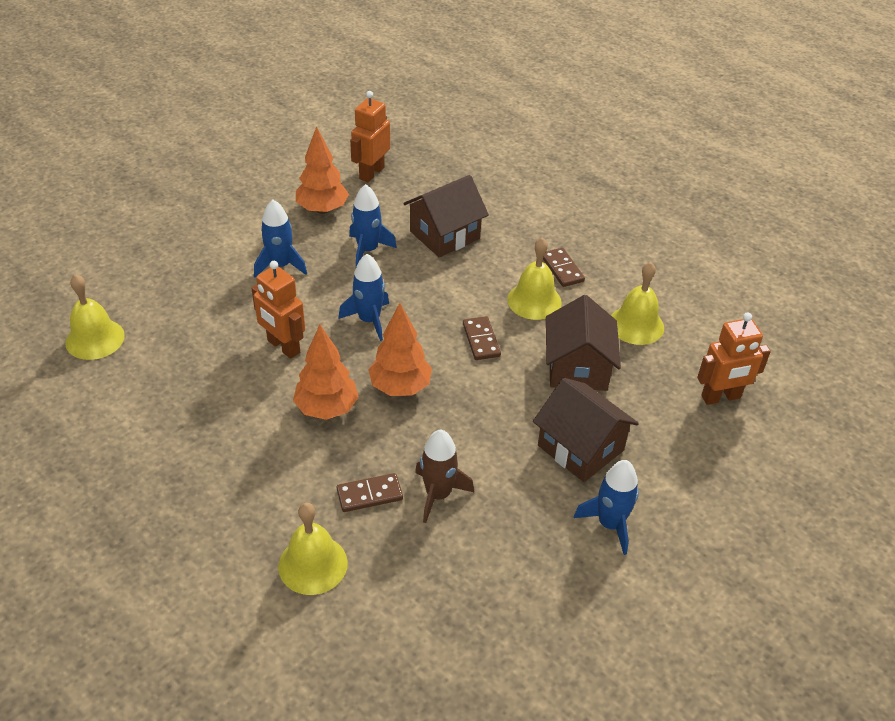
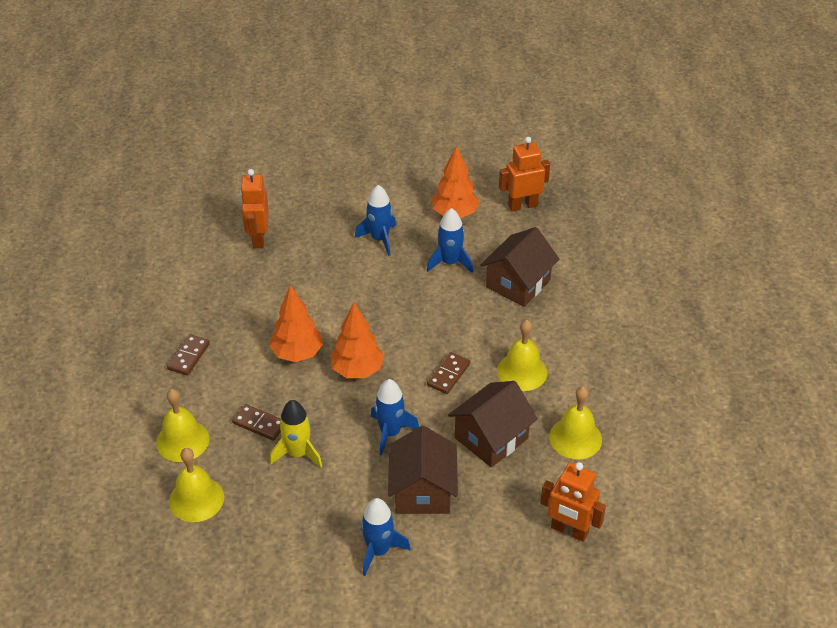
camera: 45 degrees right, 0 degrees up
yellow bell [65,274,125,360] -> yellow bell moved to [169,448,224,522]
orange robot [251,261,305,359] -> orange robot moved to [240,169,269,248]
blue rocket [338,254,389,341] -> blue rocket moved to [371,379,419,456]
brown house [403,175,489,257] -> brown house turned 60 degrees counterclockwise [481,227,559,307]
brown rocket [415,430,474,523] -> yellow rocket [270,400,322,468]
brown domino [543,248,585,287] -> brown domino moved to [167,334,210,376]

